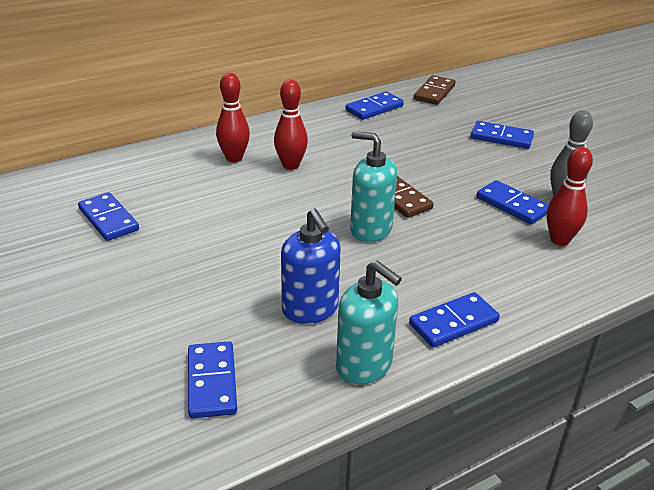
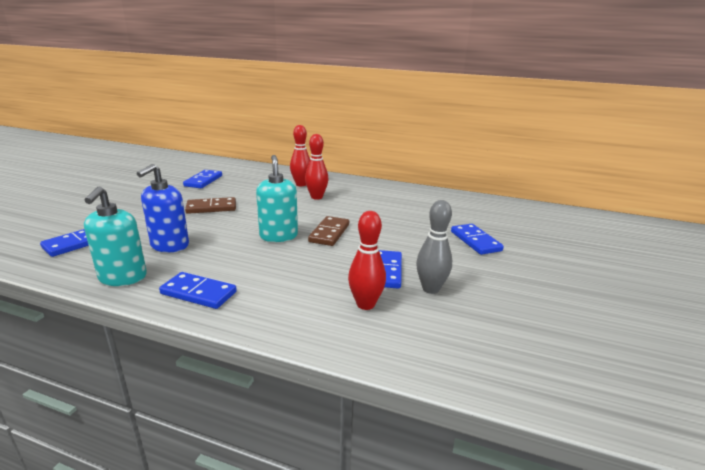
camera: 50 degrees right, 10 degrees down
blue domino [346,91,404,120] -> none
brown domino [413,75,455,105] -> brown domino moved to [185,197,236,214]

